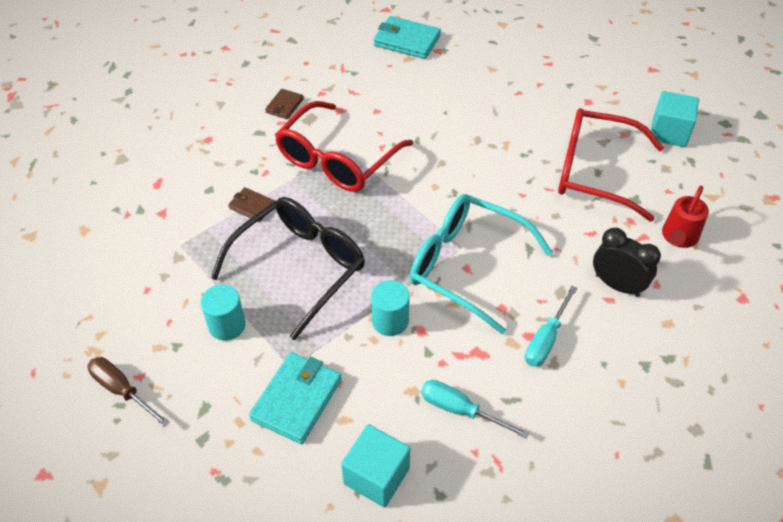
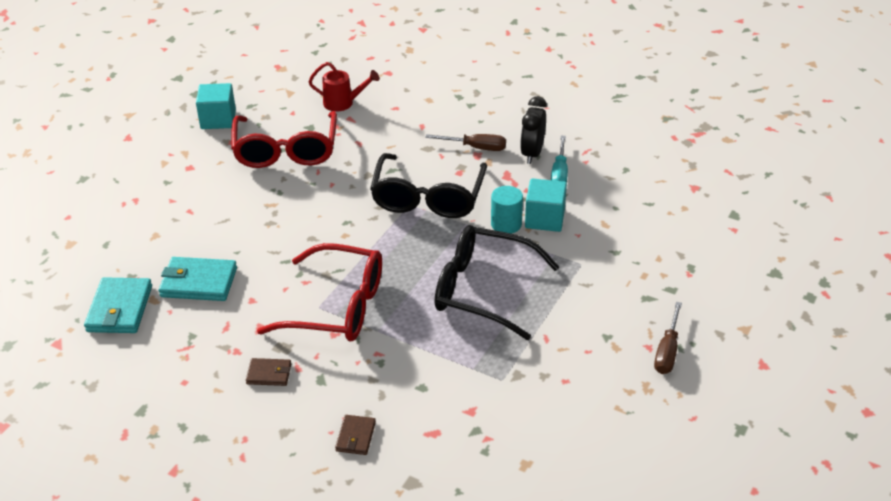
camera: 110 degrees left, 10 degrees down
turquoise cylinder [201,285,246,341] -> none
brown wallet [228,187,275,222] -> brown wallet moved to [335,415,376,455]
turquoise wallet [249,352,342,444] -> turquoise wallet moved to [159,257,237,301]
turquoise cube [341,424,410,507] -> turquoise cube moved to [525,178,567,232]
turquoise glasses [410,194,553,335] -> black glasses [370,153,487,218]
turquoise screwdriver [525,286,577,367] -> brown screwdriver [425,134,506,151]
black clock [593,228,661,297] -> black clock moved to [520,96,547,164]

